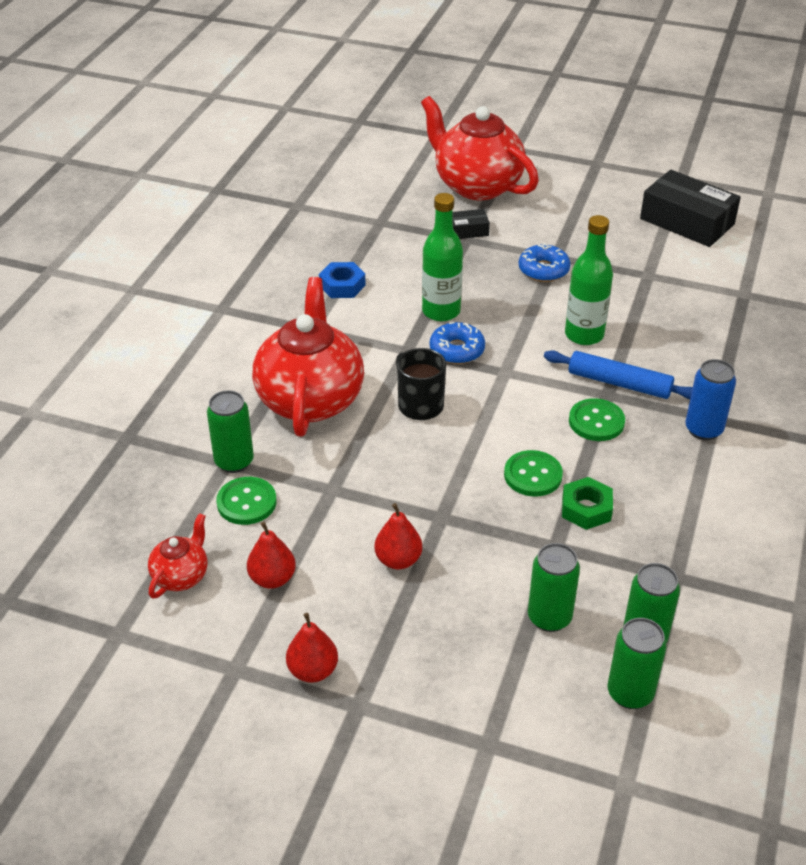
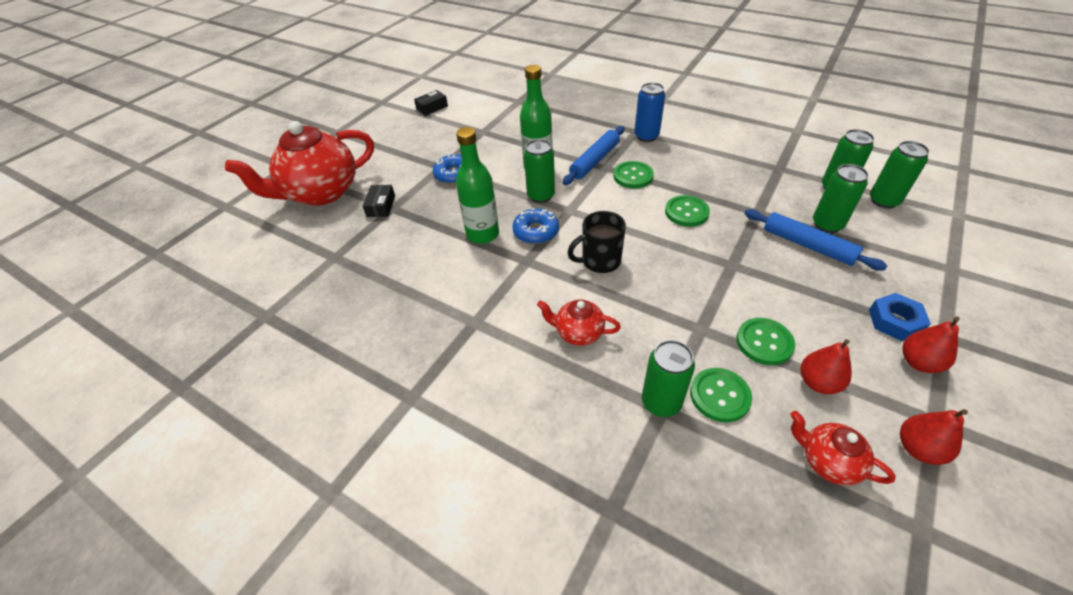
camera: 75 degrees left, 5 degrees up
red teapot [252,277,364,436] -> red teapot [537,300,621,346], size x0.46
blue nut [319,262,366,298] -> blue nut moved to [869,293,931,341]
red pear [374,503,422,569] -> red pear moved to [900,409,968,465]
green nut [562,477,613,530] -> none
black box [640,170,741,247] -> black box [414,90,448,116], size x0.48
none -> green can [524,139,555,203]
none -> green button [736,318,795,365]
none -> blue rolling pin [744,209,887,271]

